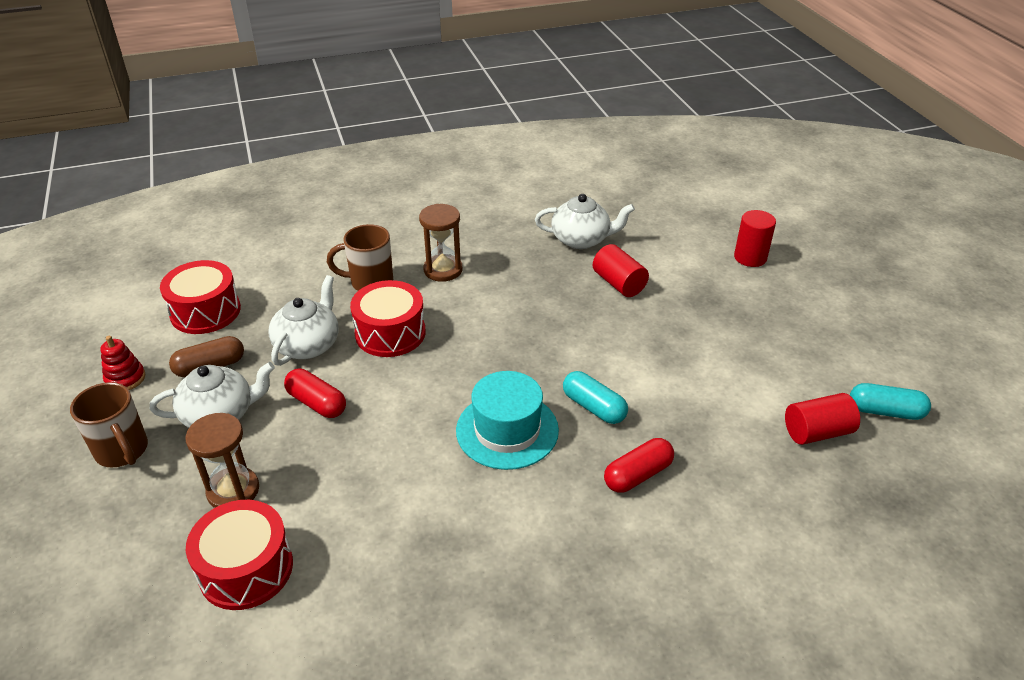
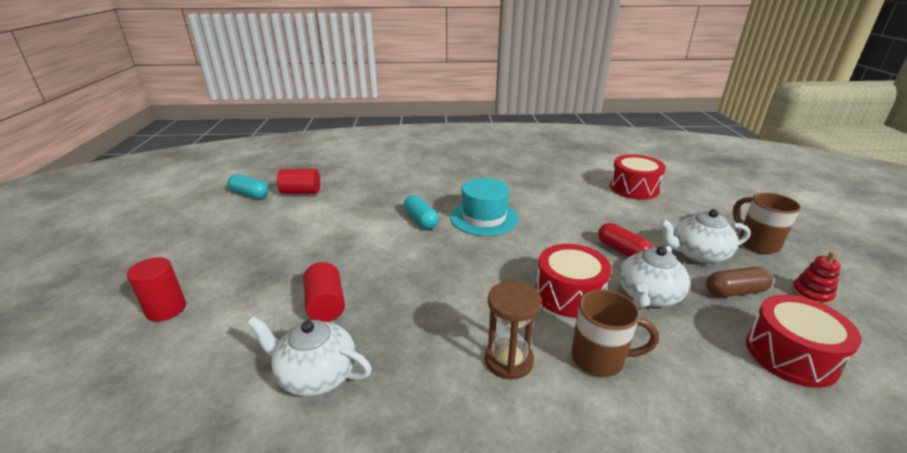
camera: 165 degrees left, 10 degrees down
brown hourglass [186,413,259,508] -> none
red capsule [604,438,674,493] -> none

